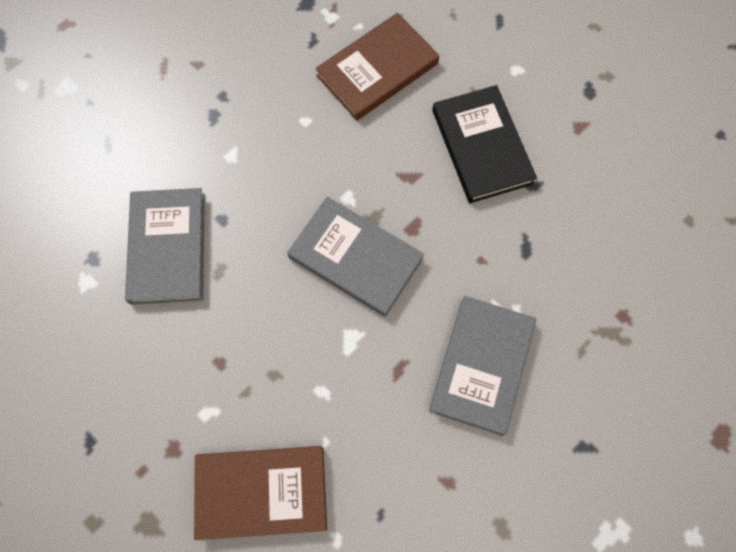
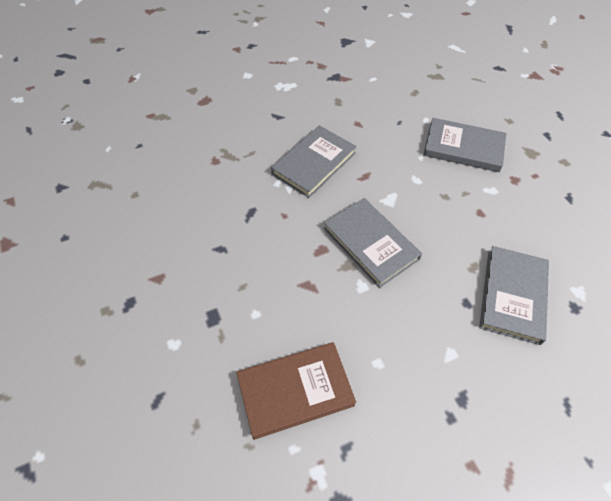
camera: 160 degrees left, 15 degrees down
brown book [194,446,327,540] -> grey book [424,118,506,172]
black book [432,85,537,203] -> none

